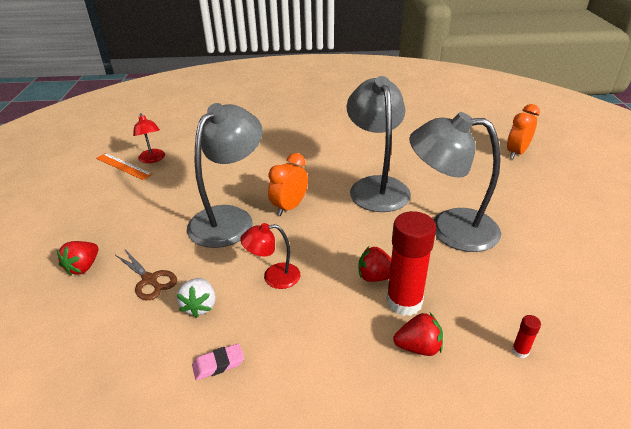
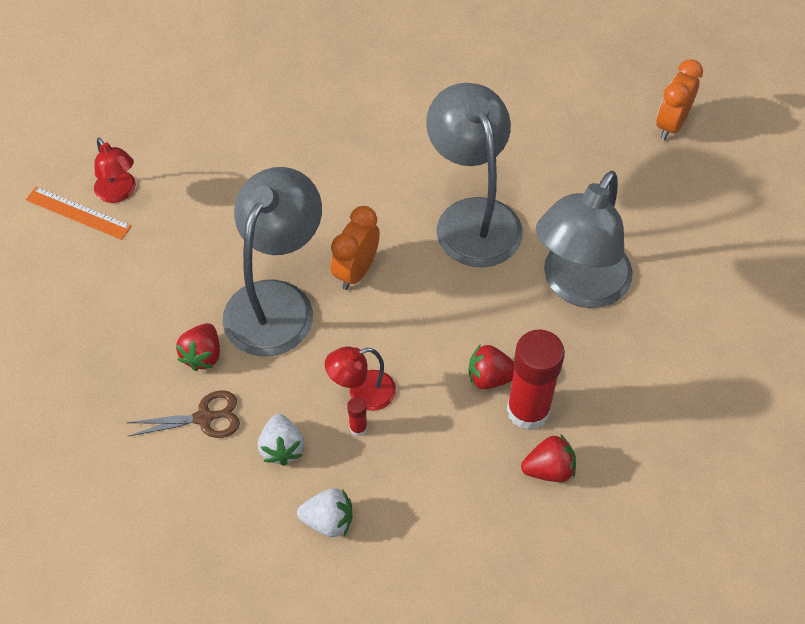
camera: 10 degrees left, 20 degrees up
red strawberry [57,241,98,276] -> red strawberry moved to [176,323,220,371]
brown scissors [116,250,177,300] -> brown scissors turned 45 degrees counterclockwise [126,390,240,438]
pink eraser [192,343,244,380] -> white strawberry [297,488,352,537]
grey lamp [409,112,501,252] -> grey lamp turned 60 degrees counterclockwise [536,171,633,308]
red glue stick [512,315,541,358] -> red glue stick moved to [347,397,367,436]

